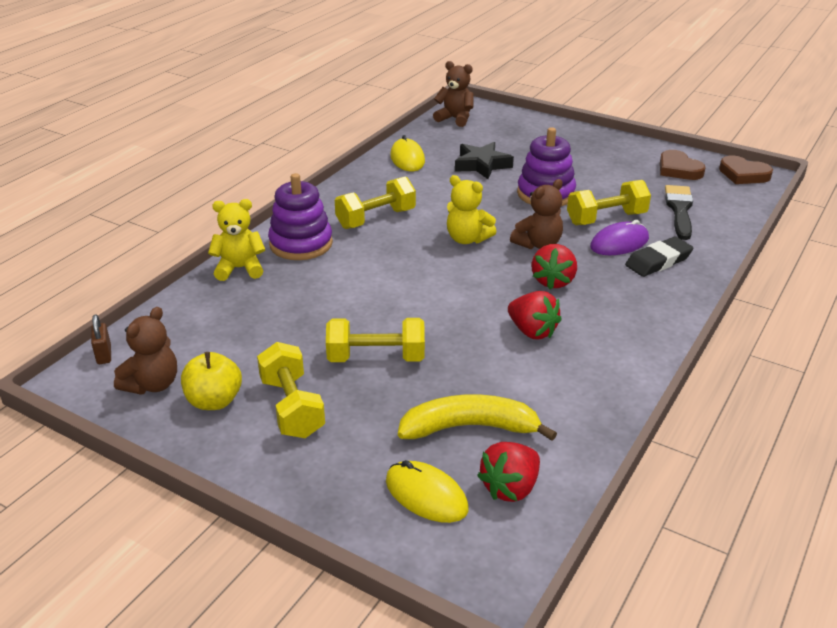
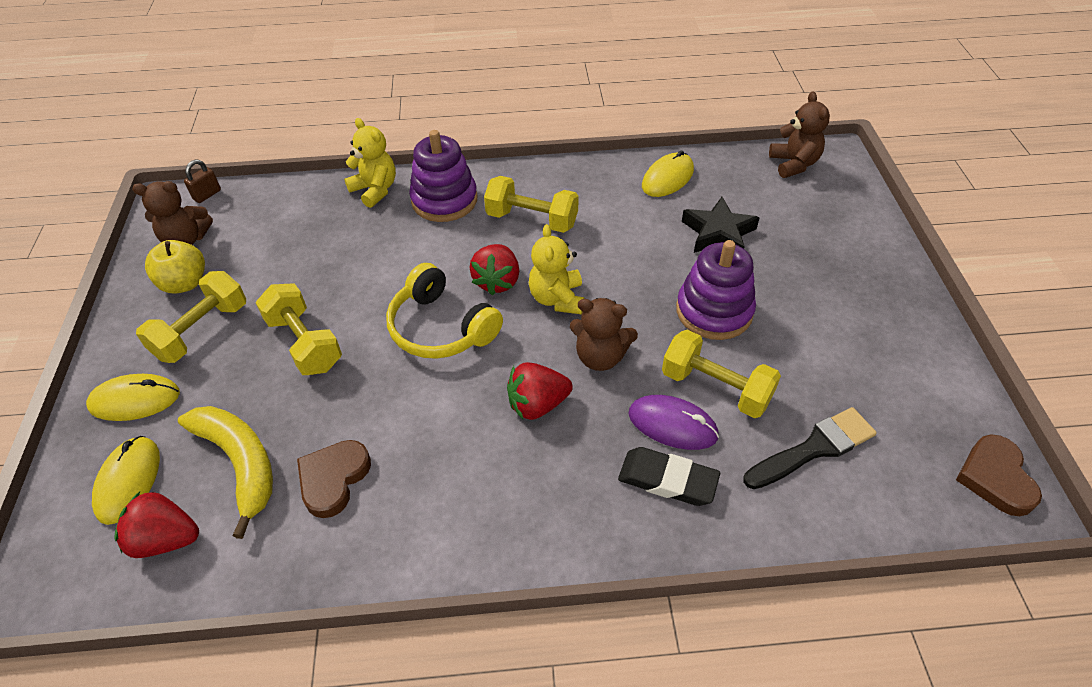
camera: 55 degrees right, 15 degrees up
red strawberry [508,291,562,339] -> red strawberry moved to [470,244,519,295]
brown heart [660,150,706,180] -> brown heart moved to [297,440,371,518]
none -> yellow mouse [86,374,180,421]
none -> yellow headphones [386,263,503,359]

